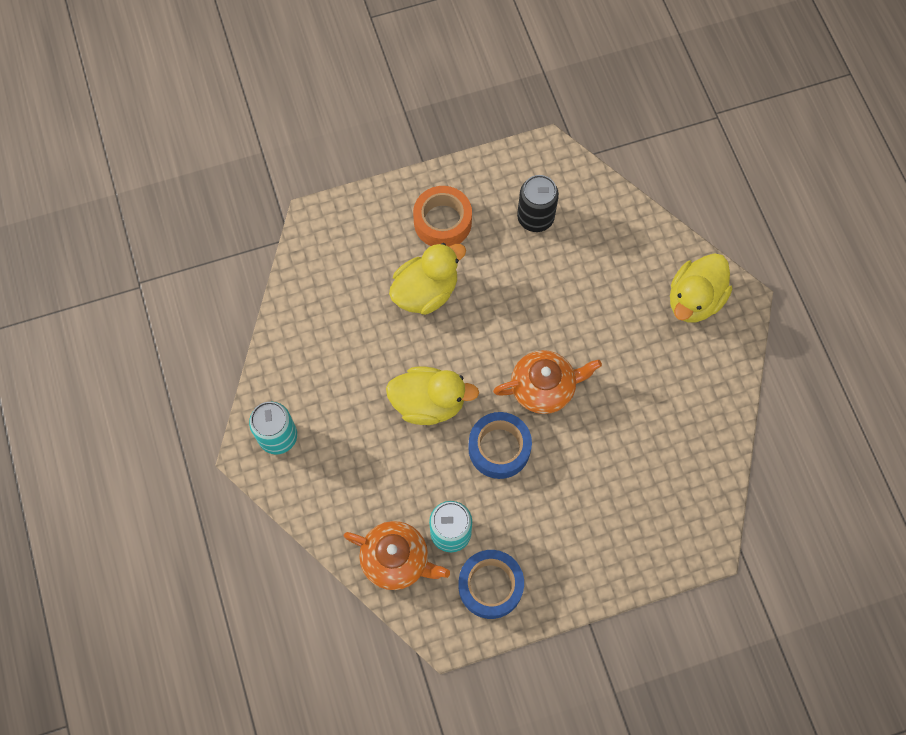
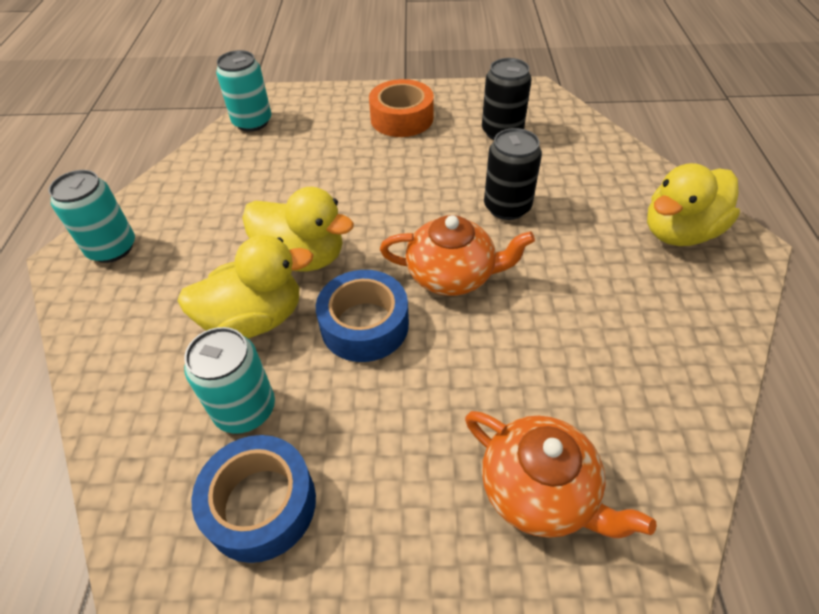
camera: 20 degrees right, 20 degrees down
orange teapot [343,521,450,590] -> orange teapot moved to [465,411,657,538]
yellow duck [389,243,466,315] -> yellow duck moved to [178,235,313,338]
none -> turquoise can [216,50,271,132]
none -> black can [484,128,542,220]

